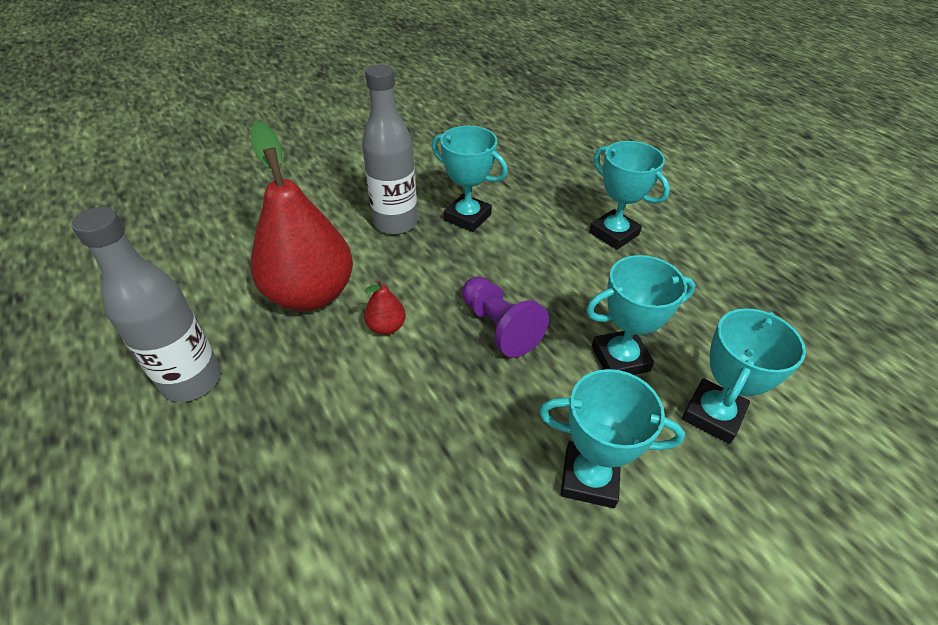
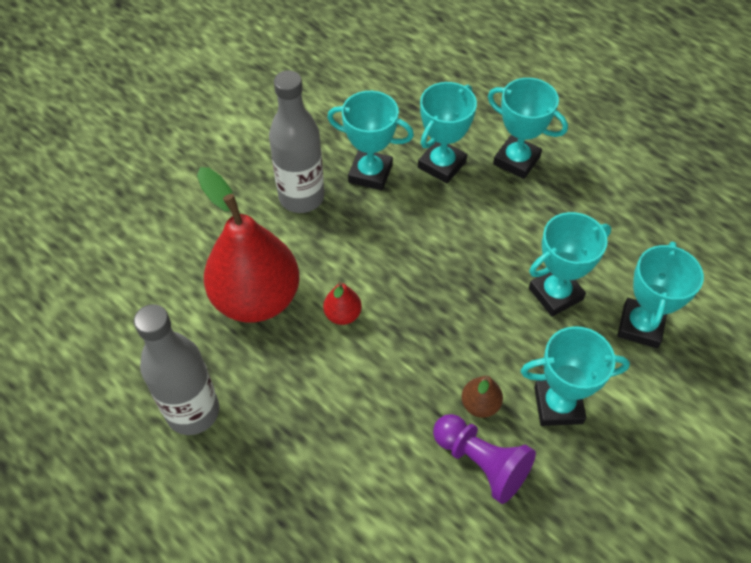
camera: 15 degrees left, 10 degrees up
purple pawn [462,276,549,358] -> purple pawn moved to [433,414,536,504]
none -> turquoise trophy [418,82,477,183]
none -> brown pear [461,376,503,418]

